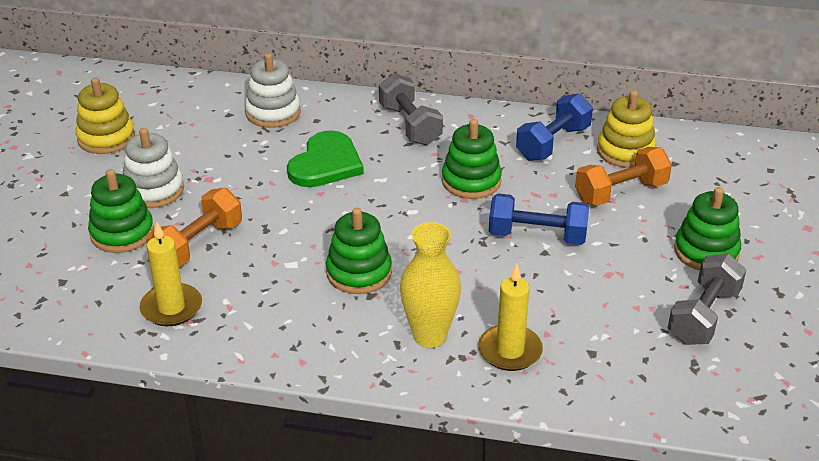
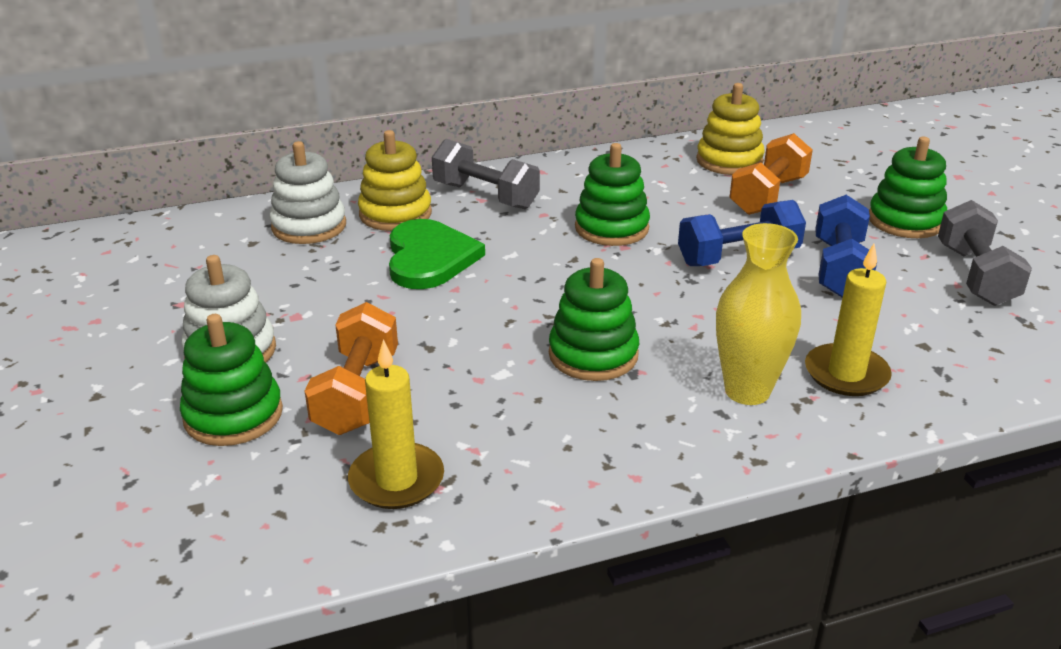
camera: 30 degrees left, 5 degrees down
yellow stacking toy [76,77,135,154] -> yellow stacking toy moved to [358,130,432,231]
blue dumbbell [516,93,593,161] -> blue dumbbell moved to [815,195,877,298]

